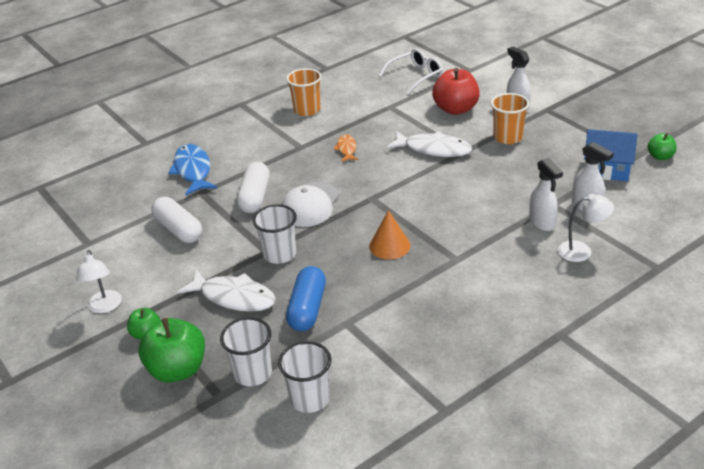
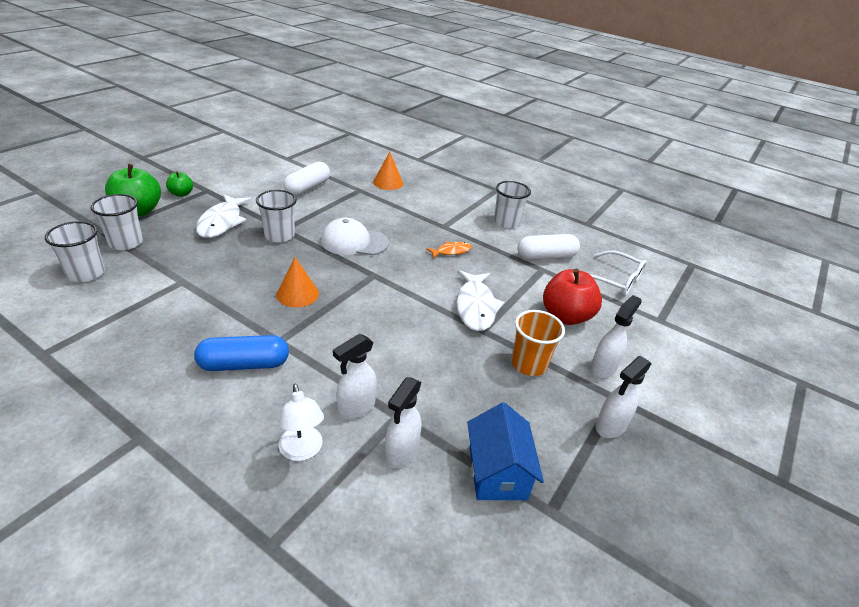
camera: 65 degrees right, 0 degrees up
white lamp [76,250,122,313] -> none
blue fish [168,144,217,196] -> orange cone [373,152,403,190]
white capsule [237,162,270,213] -> white capsule moved to [517,234,580,260]
orange cup [286,68,322,116] -> white cup [494,181,531,228]
blue capsule [286,266,326,331] -> blue capsule moved to [194,335,289,371]
green apple [648,133,676,160] -> none
none -> white spray bottle [596,356,651,438]

